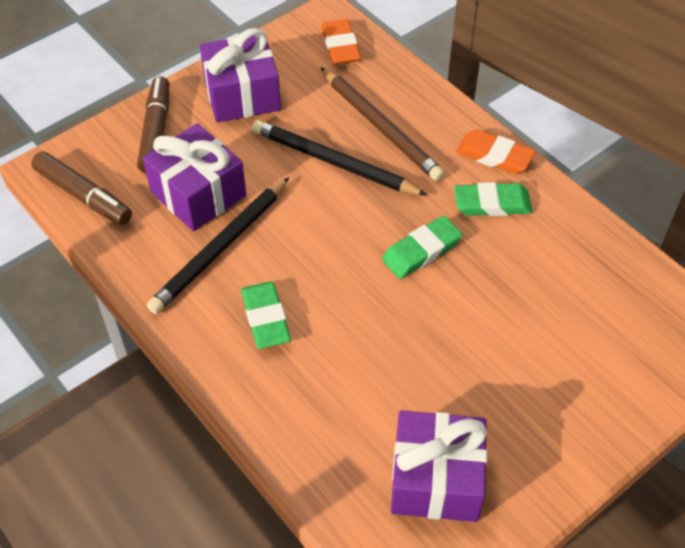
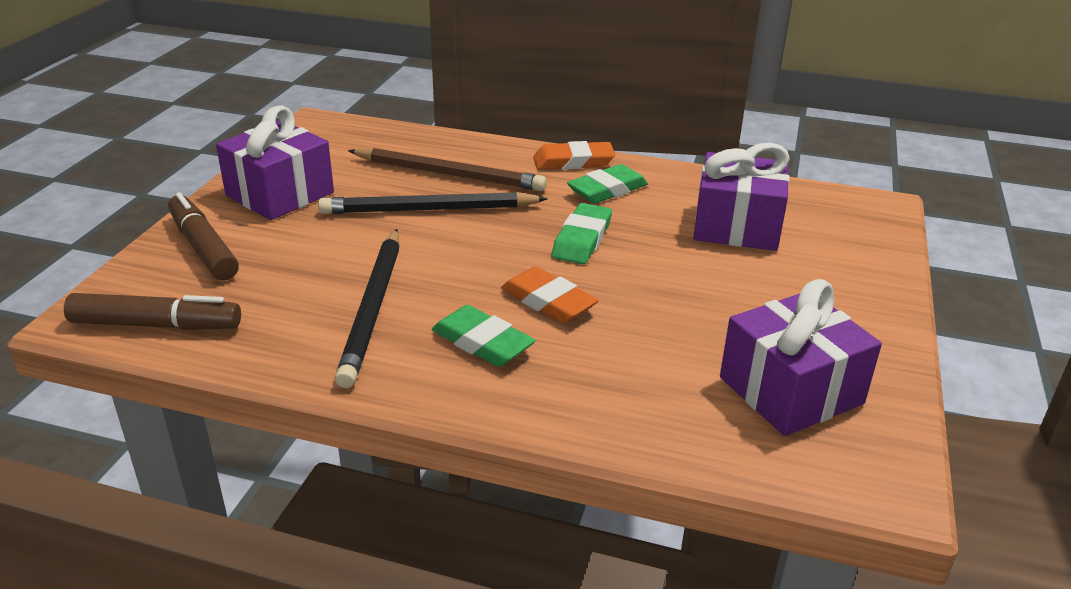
camera: 35 degrees left, 20 degrees down
purple gift [143,123,246,231] -> purple gift moved to [693,142,790,251]
orange eraser [321,19,361,64] -> orange eraser moved to [501,266,599,323]

